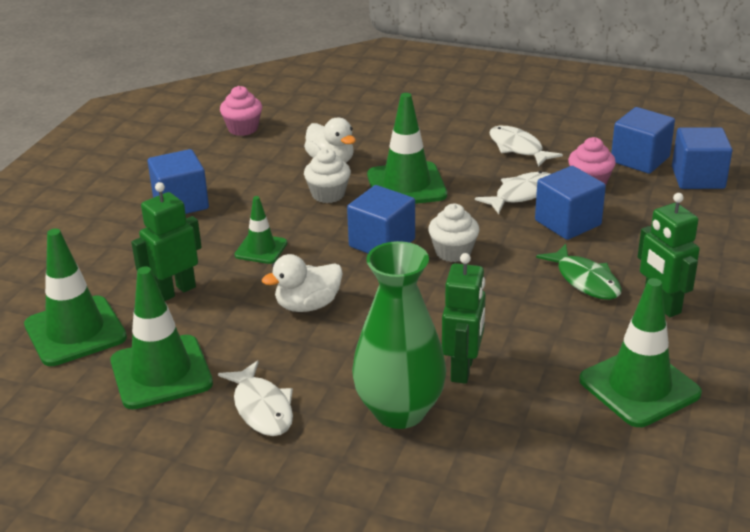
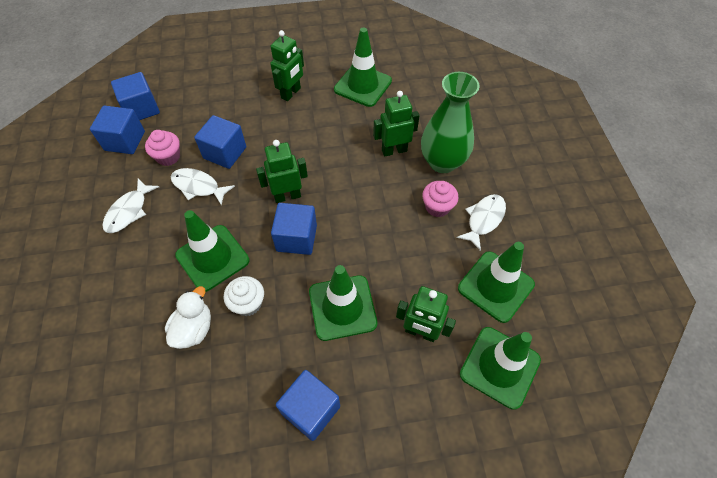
camera: 120 degrees left, 25 degrees up
pink cupcake [220,86,262,136] -> pink cupcake moved to [422,181,459,217]
green traffic cone [235,196,287,264] -> green traffic cone [309,265,377,341], size x1.79
white duck [262,254,343,312] -> none
white cupcake [428,204,479,262] -> green robot [256,140,308,203]
green fish [536,244,622,300] -> none

